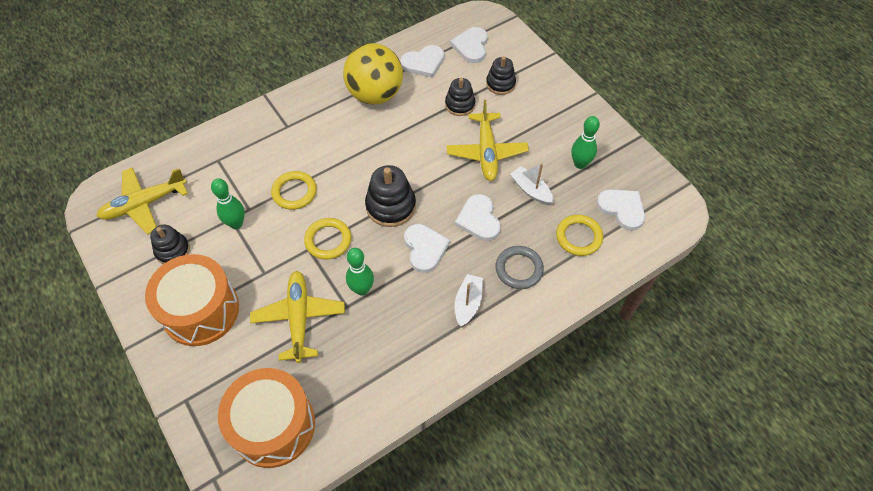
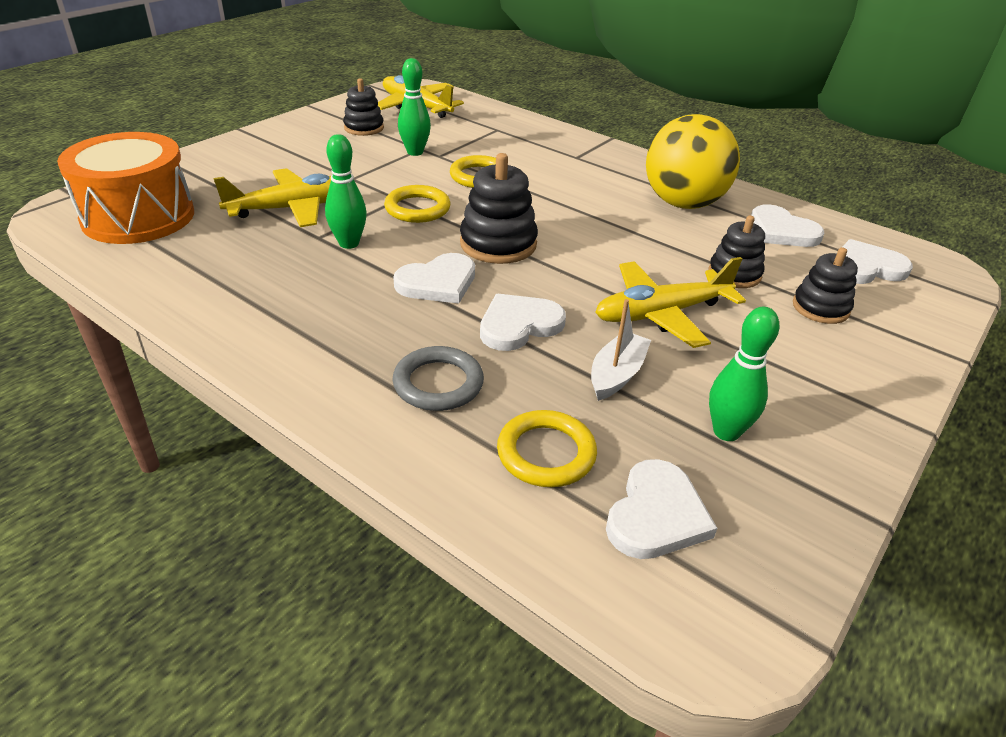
camera: 70 degrees right, 20 degrees down
orange drum [145,254,239,346] -> none
white boat [455,274,483,327] -> none

